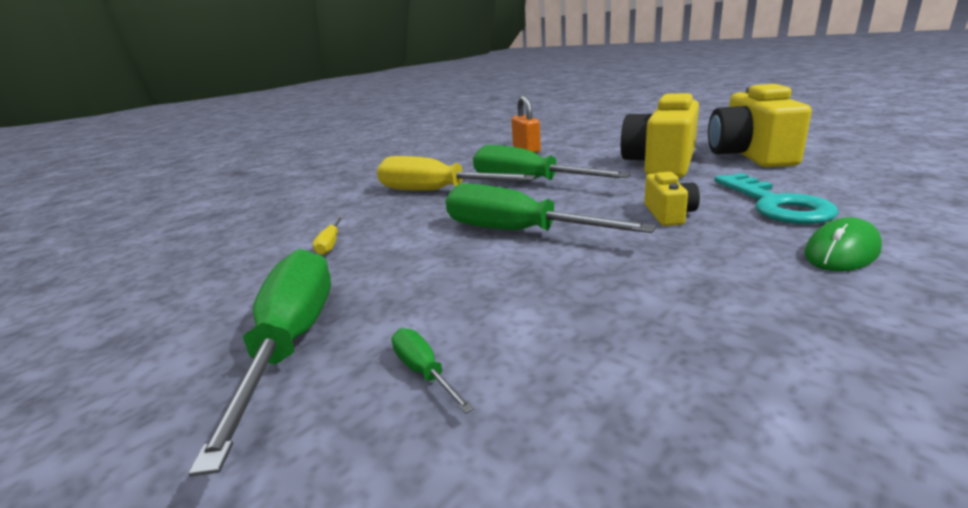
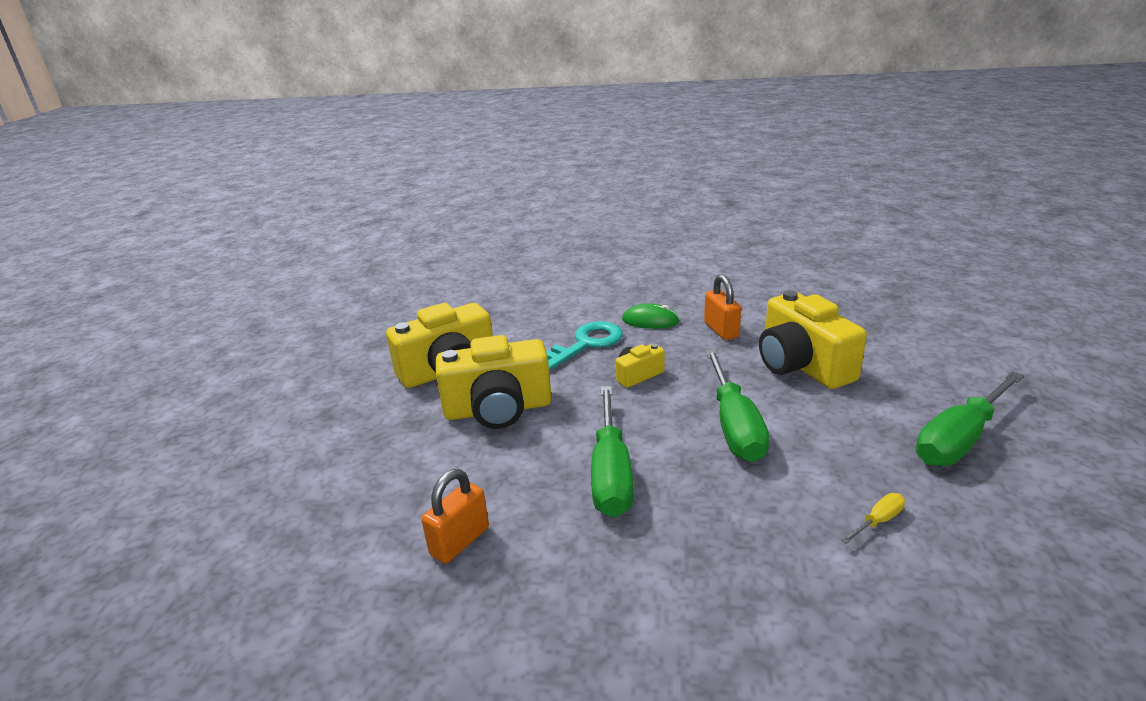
camera: 125 degrees left, 5 degrees up
yellow screwdriver [377,156,536,191] -> none
green screwdriver [392,328,474,414] -> none
none -> orange padlock [704,274,741,340]
none -> yellow camera [759,290,867,389]

